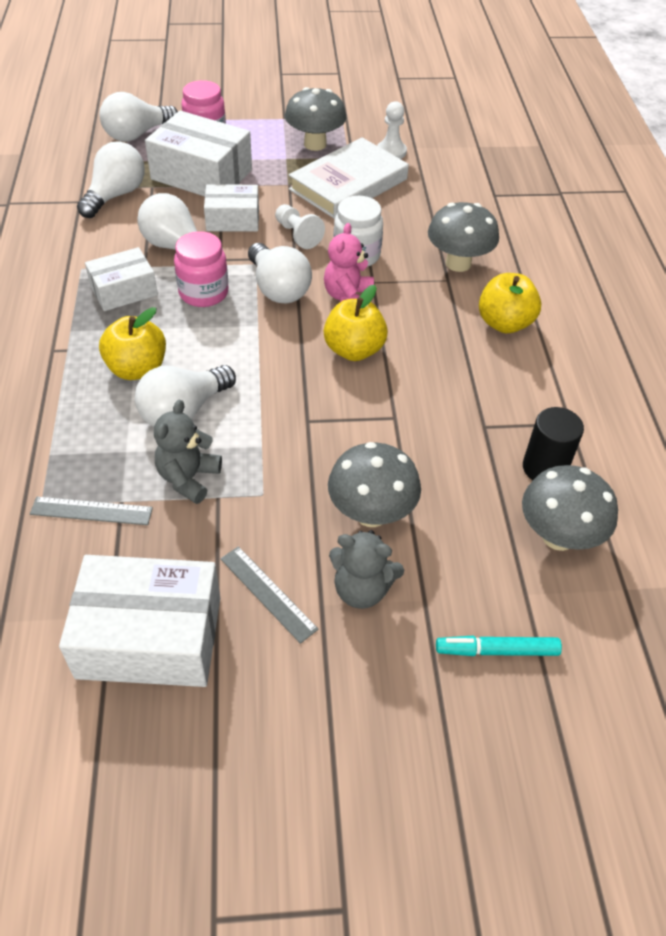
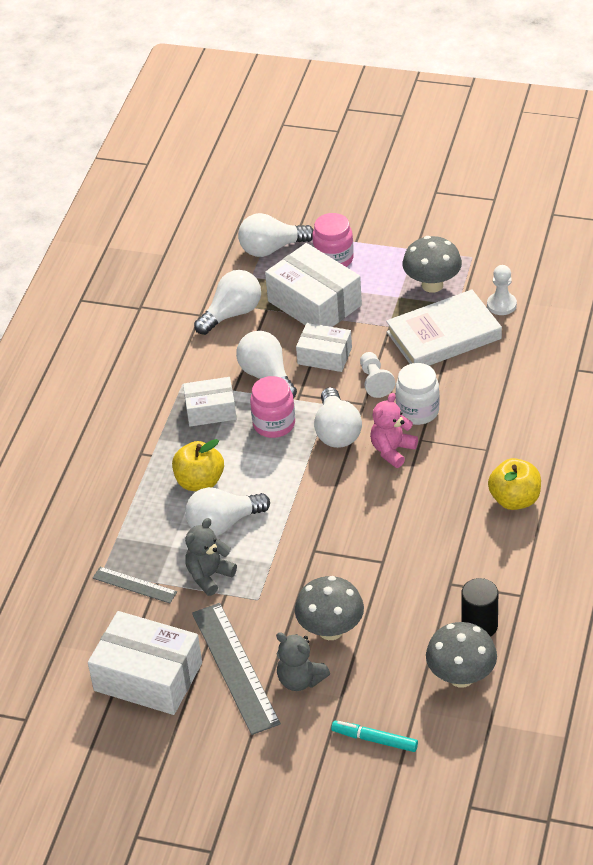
camera: 25 degrees right, 5 degrees down
grey ruler [220,546,319,644] -> grey ruler [192,603,281,735], size x1.83
yellow apple [324,285,388,361] -> none
grey mushroom [428,202,499,272] -> none

